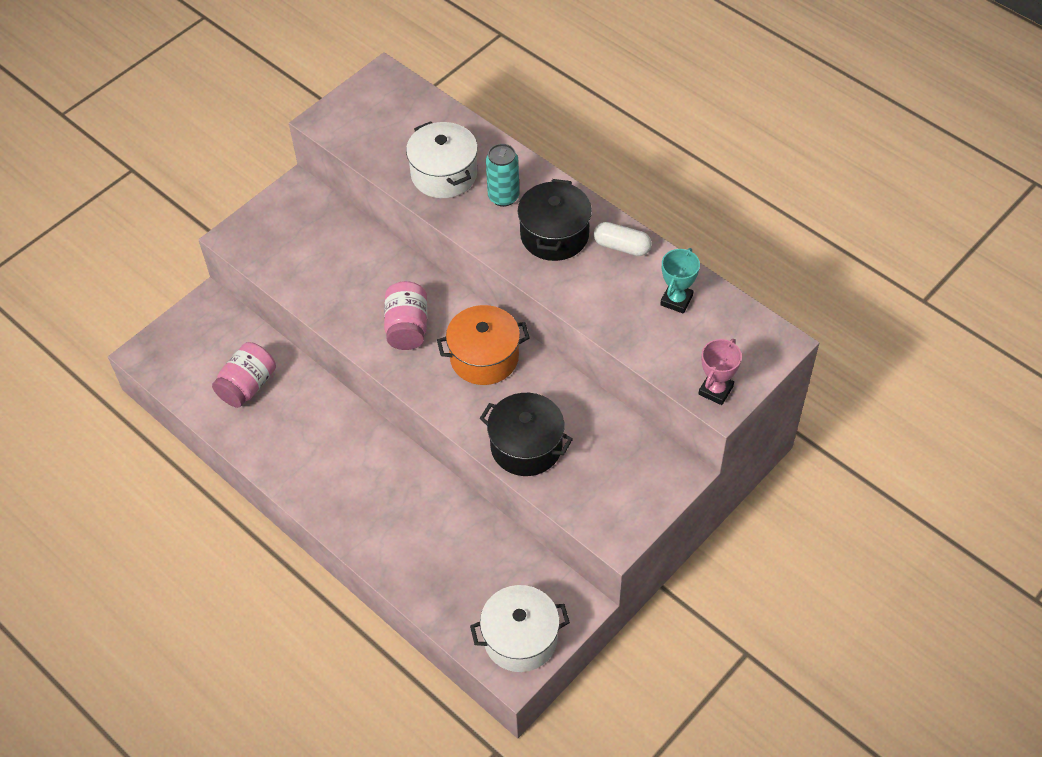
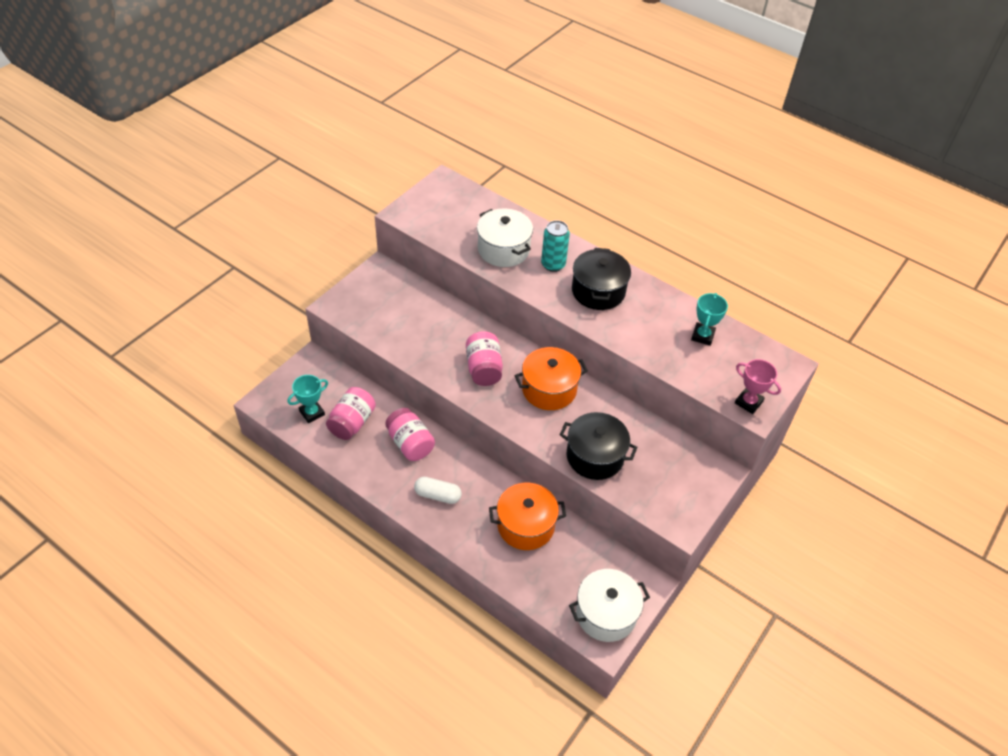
camera: 10 degrees left, 5 degrees down
white capsule [594,222,652,256] -> white capsule moved to [414,477,462,504]
pink trophy [699,339,742,405] -> pink trophy turned 75 degrees counterclockwise [735,359,781,414]
none -> turquoise trophy [287,375,328,423]
none -> pink jar [385,408,435,461]
none -> orange pot [489,483,566,550]

